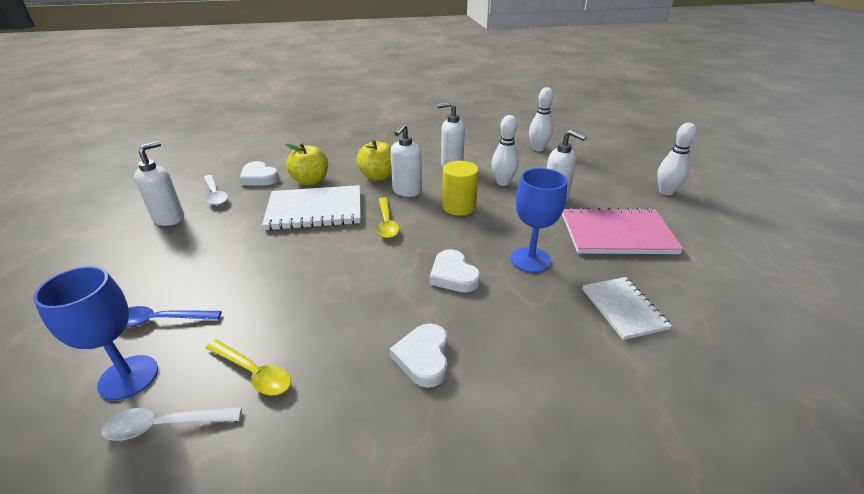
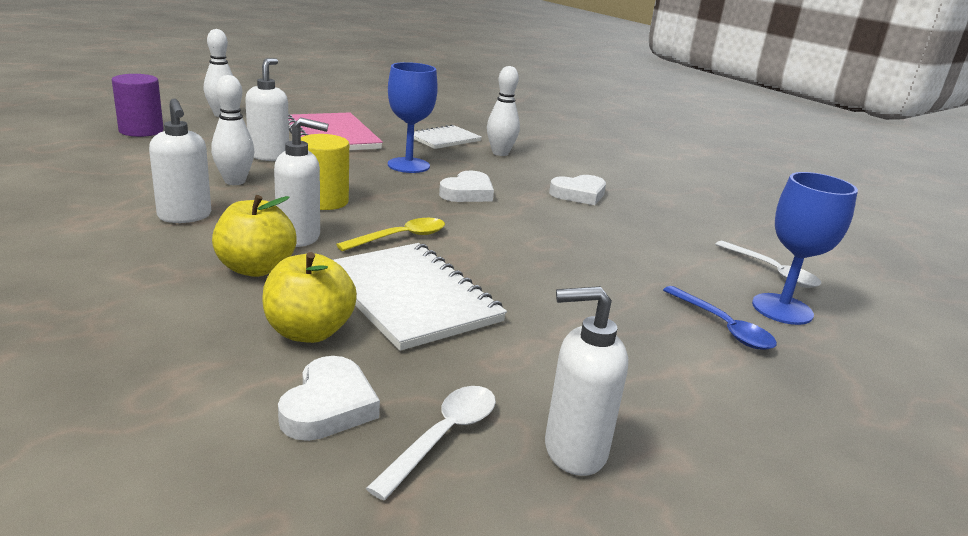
camera: 120 degrees left, 10 degrees down
yellow spoon [206,339,291,395] -> none
white bowling pin [529,87,554,151] -> white bowling pin moved to [487,66,520,156]
none -> purple cylinder [112,74,164,137]

